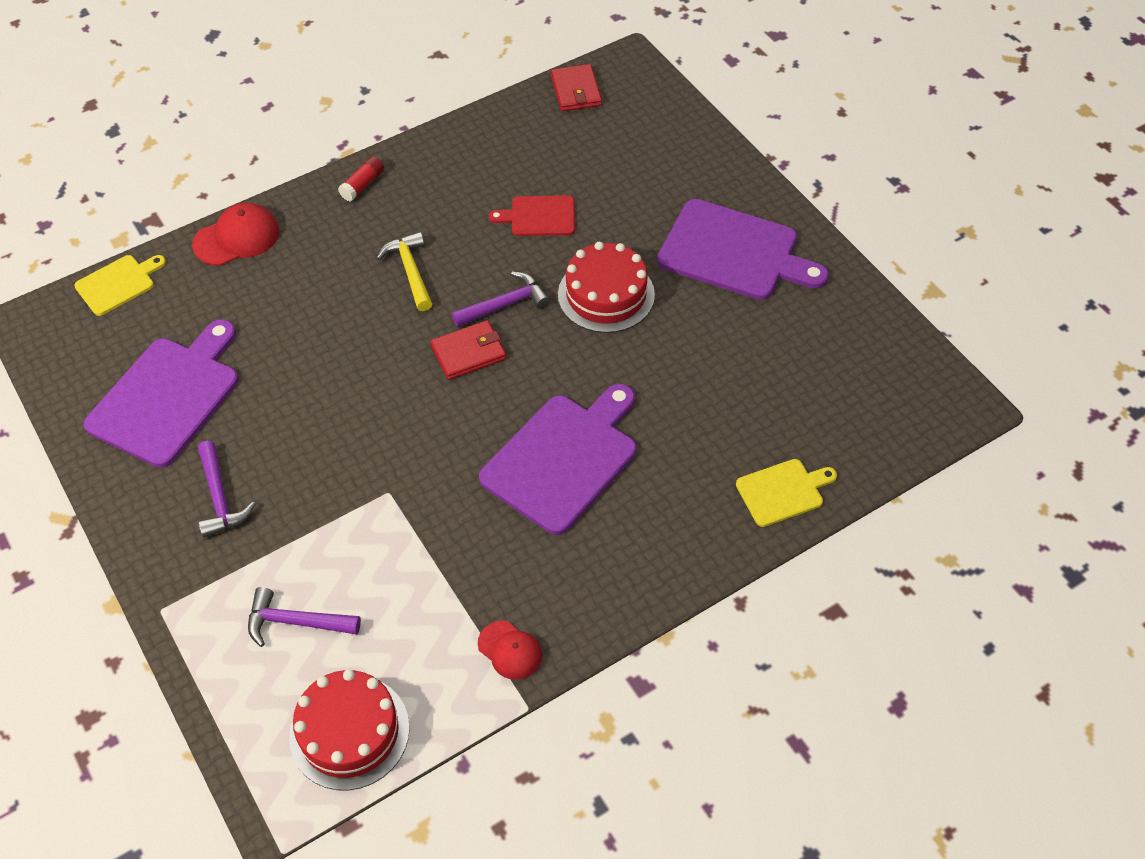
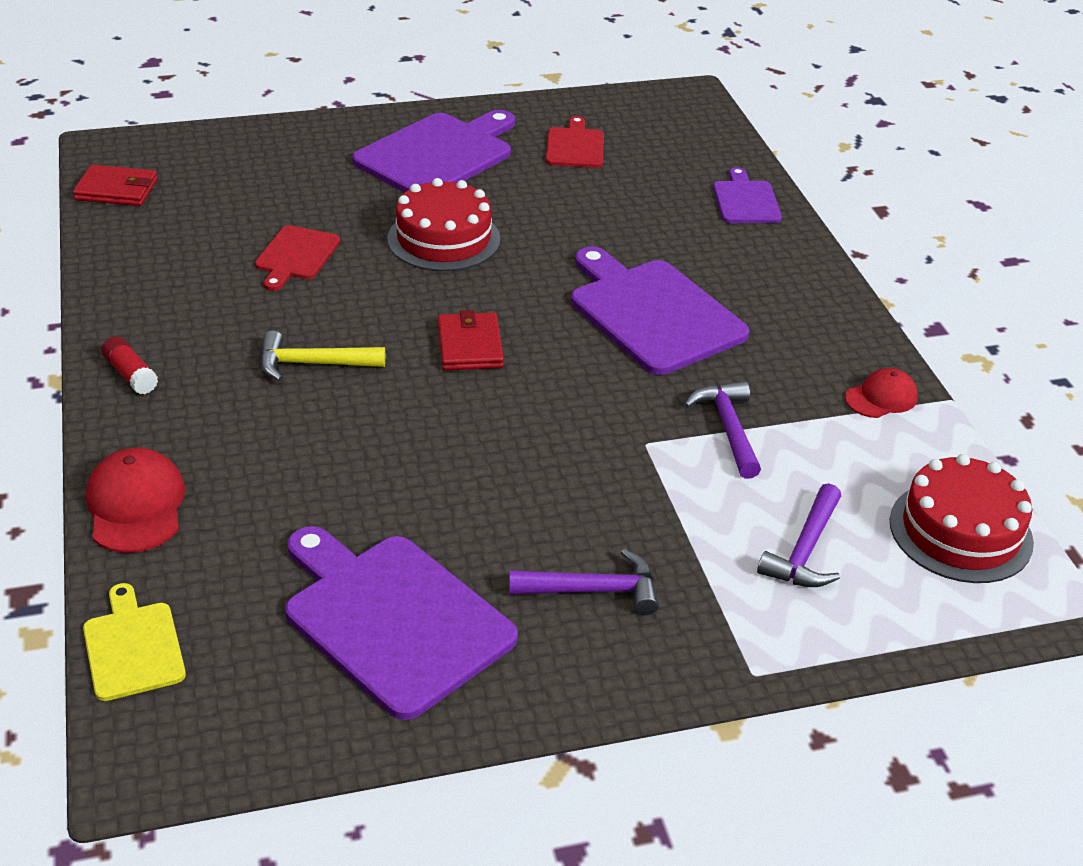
camera: 75 degrees left, 15 degrees down
purple hammer [451,271,550,327] -> purple hammer moved to [684,381,761,479]
yellow cutting board [736,459,837,527] -> purple cutting board [713,167,782,223]
none -> red cutting board [546,116,604,168]

